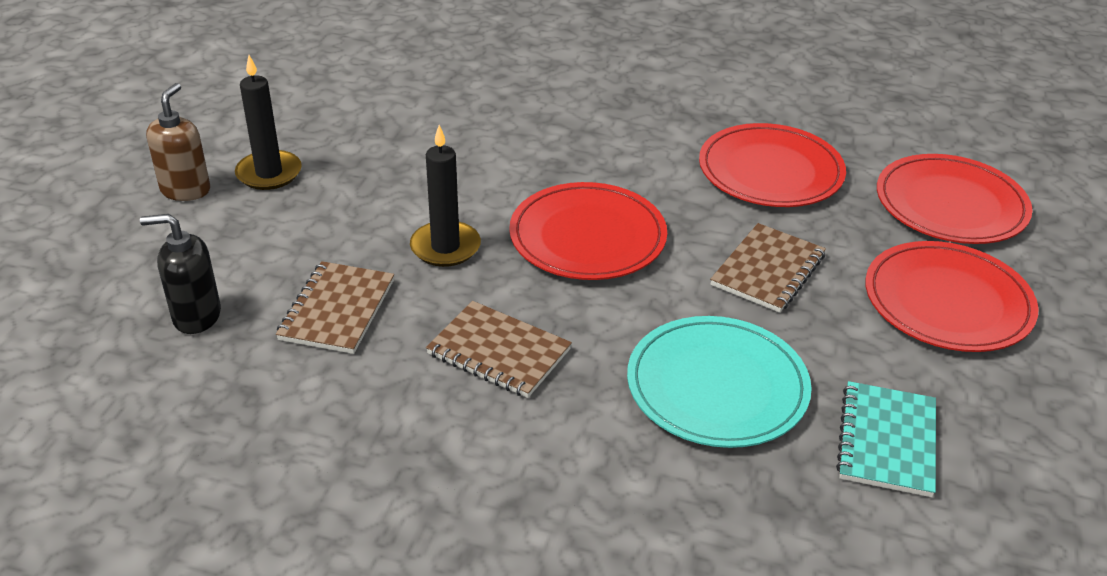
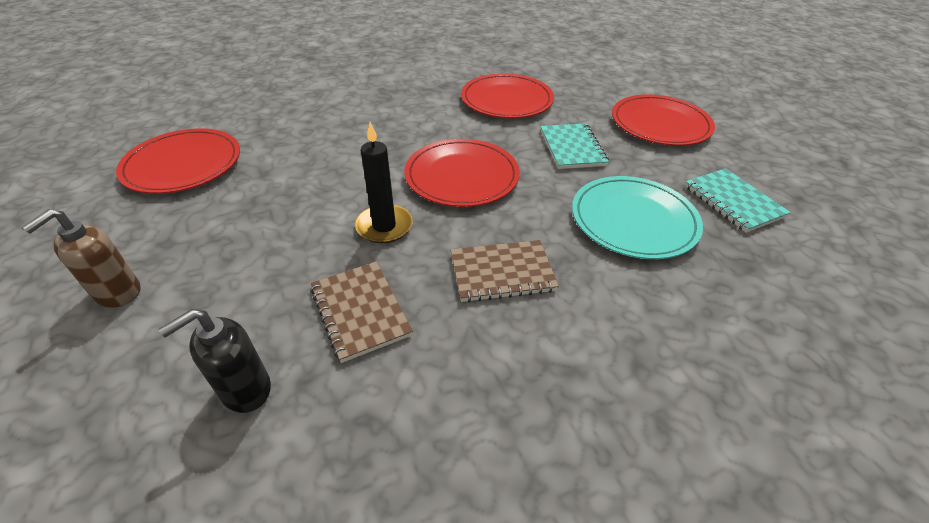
camera: 40 degrees left, 5 degrees up
brown soap dispenser [146,83,210,201] -> brown soap dispenser turned 120 degrees counterclockwise [22,209,141,308]
black candle [235,55,302,190] -> none
brown notebook [710,223,826,313] -> turquoise notebook [540,123,609,169]
red plate [877,154,1033,244] -> red plate moved to [116,128,240,194]

